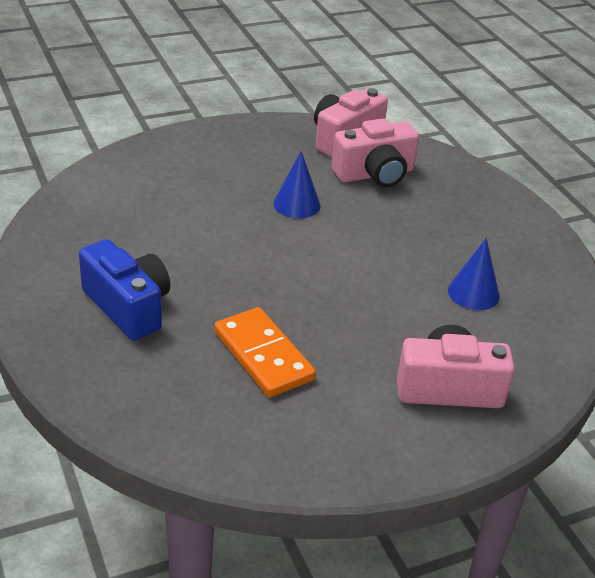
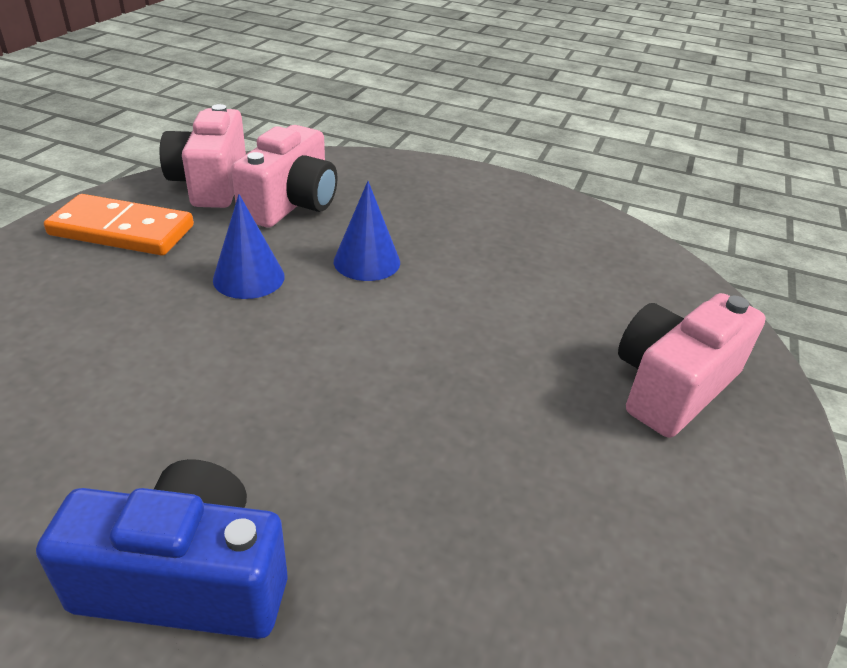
camera: 45 degrees left, 0 degrees up
orange domino [214,307,316,397] -> orange domino moved to [44,194,194,256]
blue cone [448,238,500,310] -> blue cone moved to [334,181,400,281]

